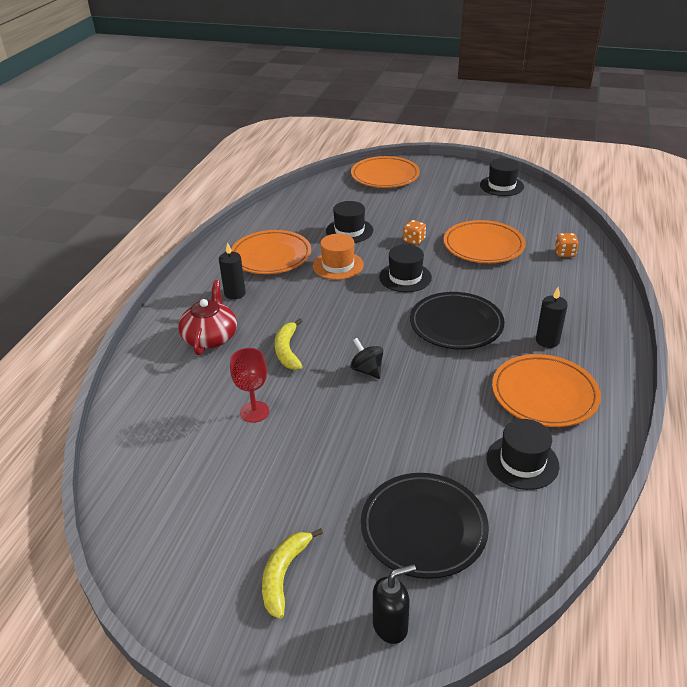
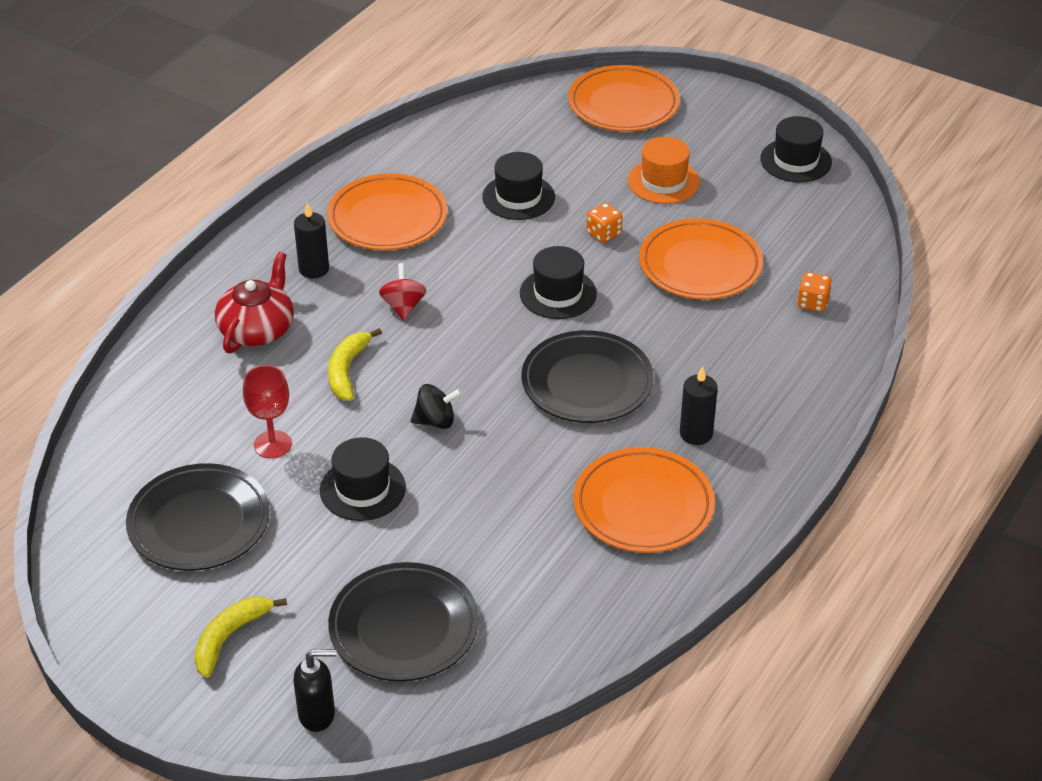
camera: 15 degrees right, 5 degrees up
orange hat [313,234,364,280] -> orange hat moved to [628,137,700,204]
black spinning top [350,338,383,379] -> black spinning top turned 105 degrees clockwise [411,384,462,429]
black hat [487,419,560,490] -> black hat moved to [320,437,406,521]
none -> black plate [126,463,270,571]
none -> red spinning top [379,263,426,321]

